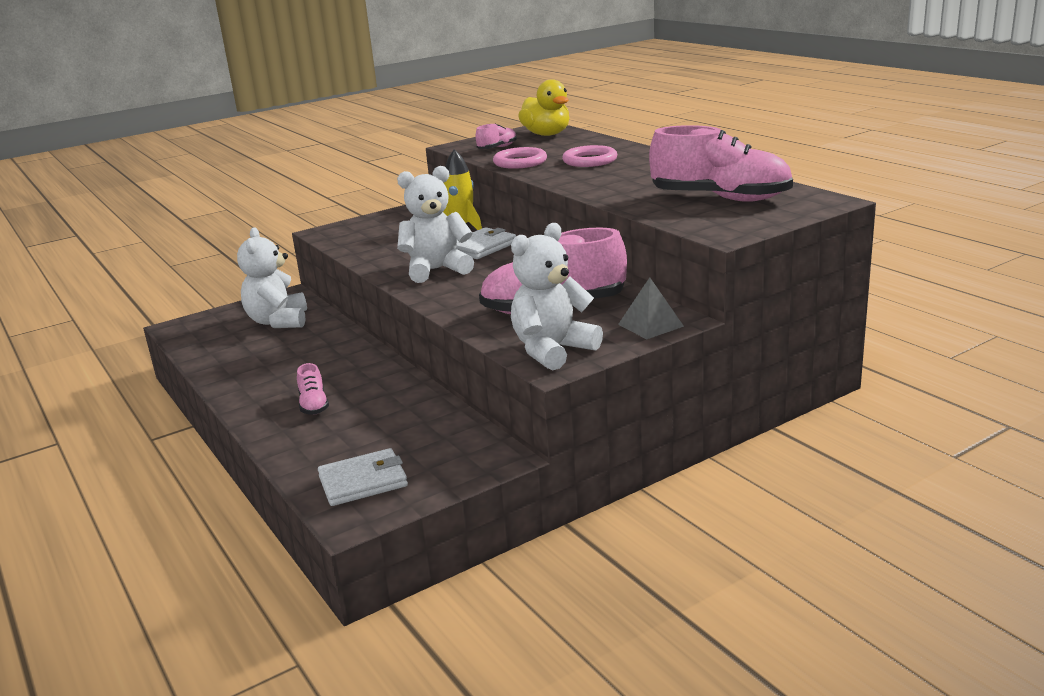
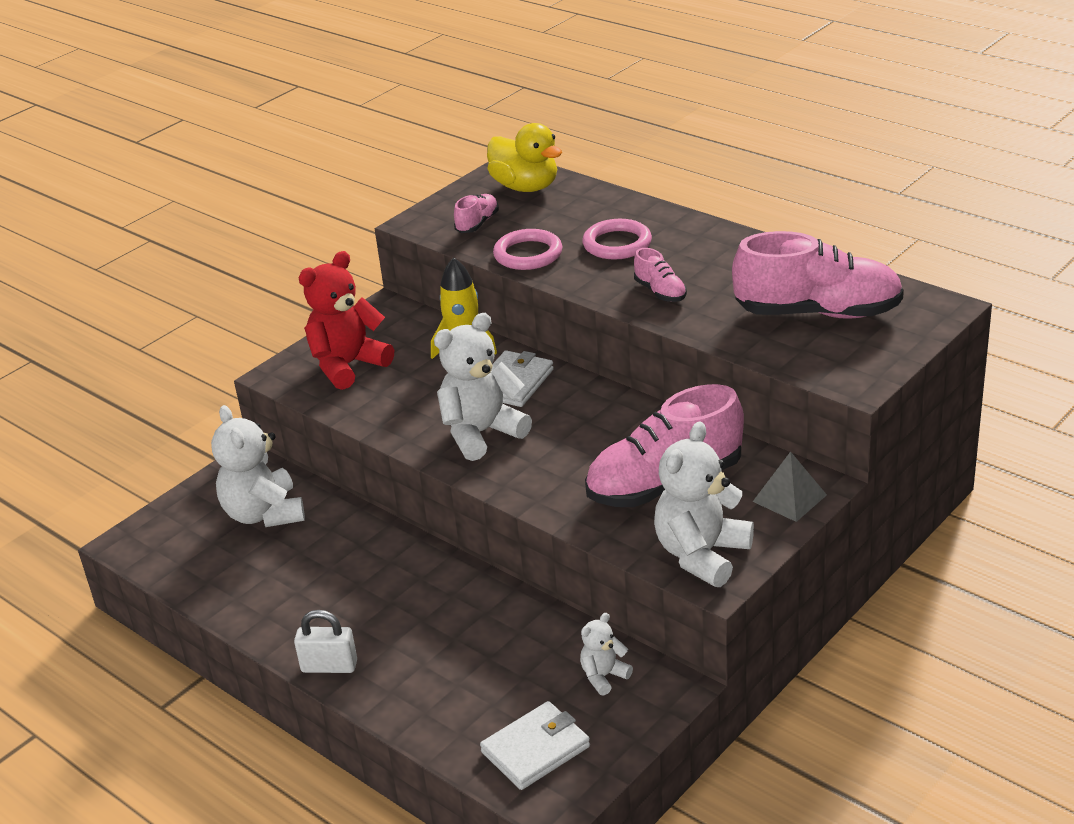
camera: 15 degrees left, 10 degrees up
pink shoe [297,363,329,415] -> pink shoe moved to [634,248,687,302]
none -> white padlock [294,610,357,673]
none -> red teddy bear [299,251,394,390]
none -> white teddy bear [580,613,633,696]

